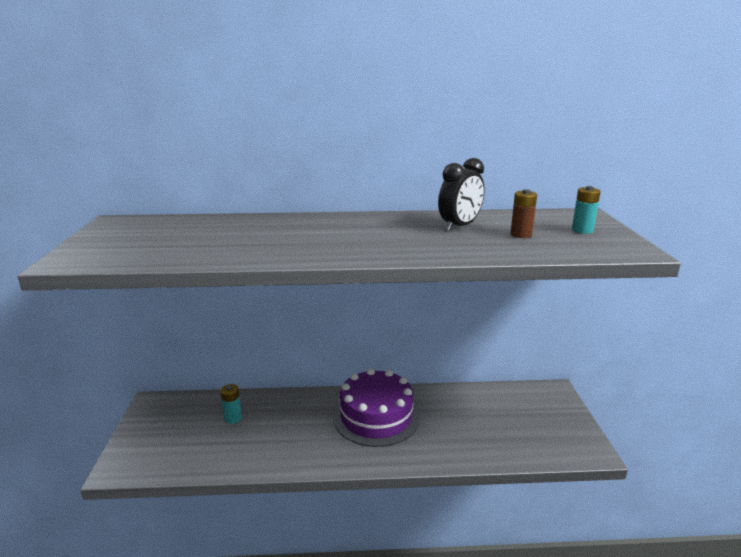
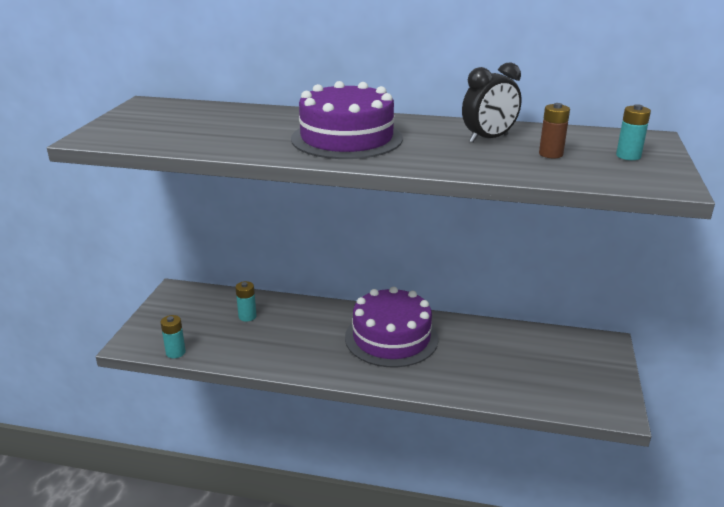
camera: 15 degrees right, 5 degrees up
none -> turquoise battery [160,315,186,358]
none -> purple cake [291,81,403,159]

